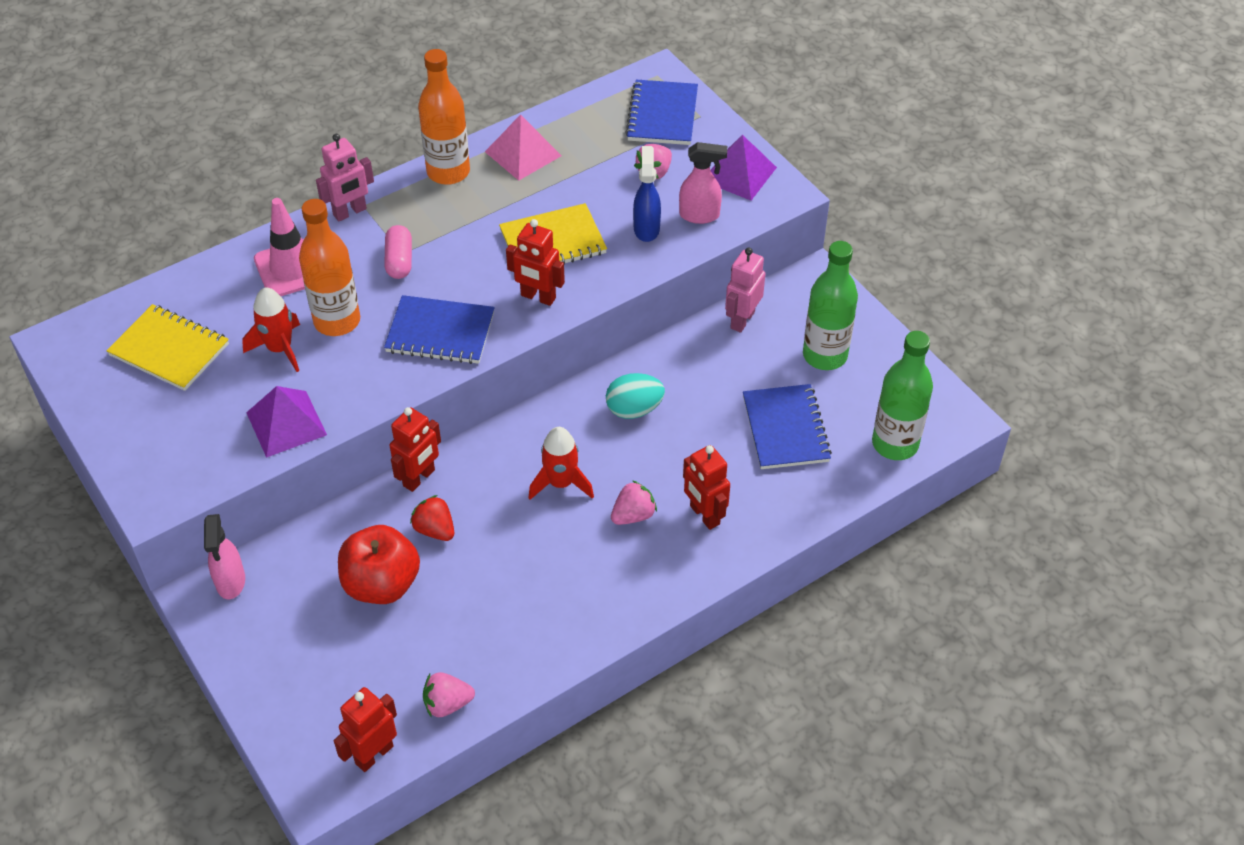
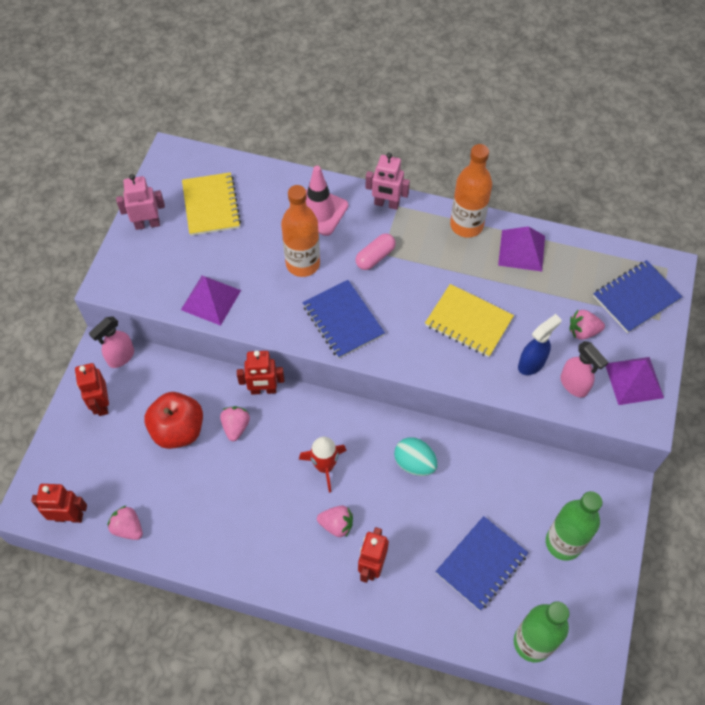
camera: 50 degrees right, 10 degrees up
red rocket [242,287,300,372] -> none
red strawberry [410,495,454,541] -> pink strawberry [220,406,250,441]
pink pyramid [485,114,562,181] -> purple pyramid [498,226,545,272]
red robot [506,219,565,306] -> red robot moved to [75,363,109,416]
pink robot [725,247,766,333] -> pink robot moved to [116,174,165,230]

